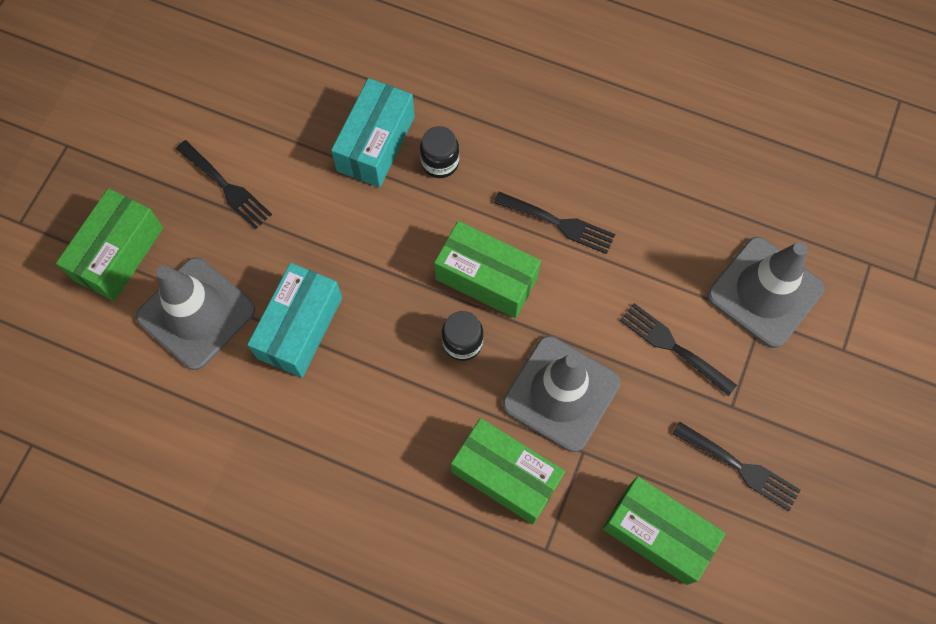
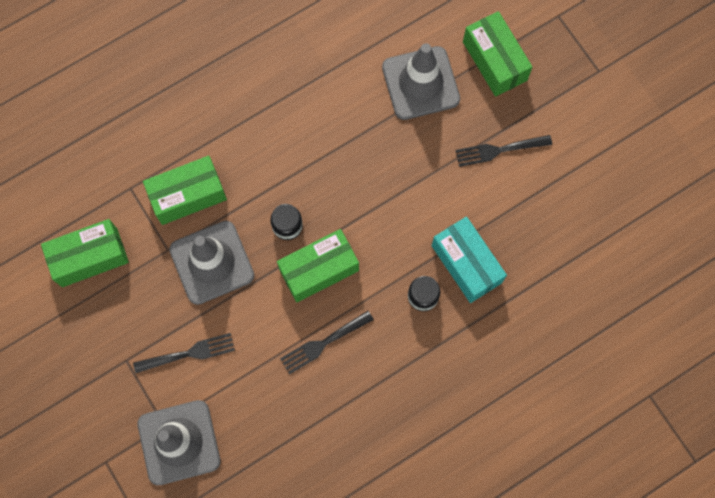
camera: 125 degrees right, 5 degrees up
turquoise box [247,263,342,378] -> none
black fork [672,421,801,511] -> none

